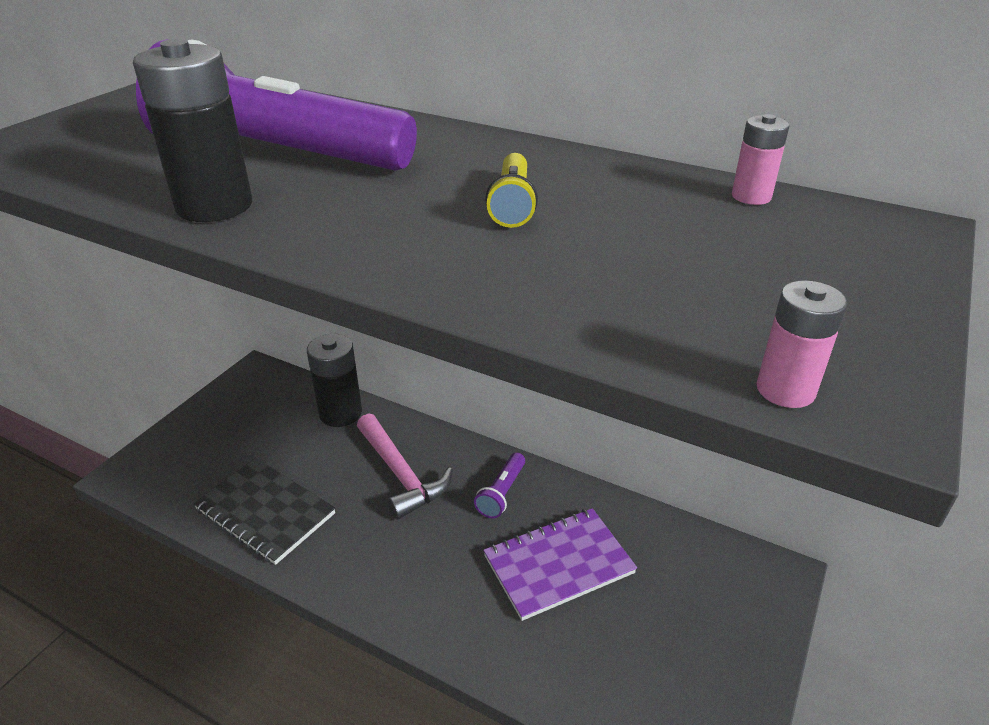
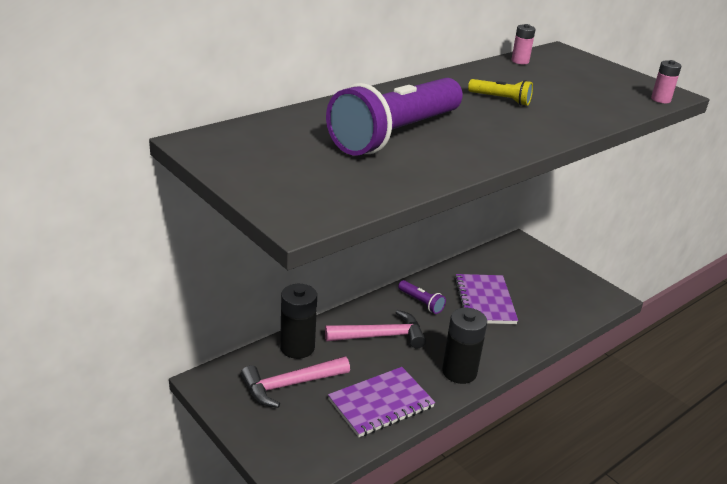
camera: 70 degrees left, 5 degrees down
black battery [133,39,252,222] -> black battery moved to [442,308,487,384]
black notebook [193,458,335,565] -> purple notebook [328,367,435,437]
none -> pink hammer [241,356,350,408]

